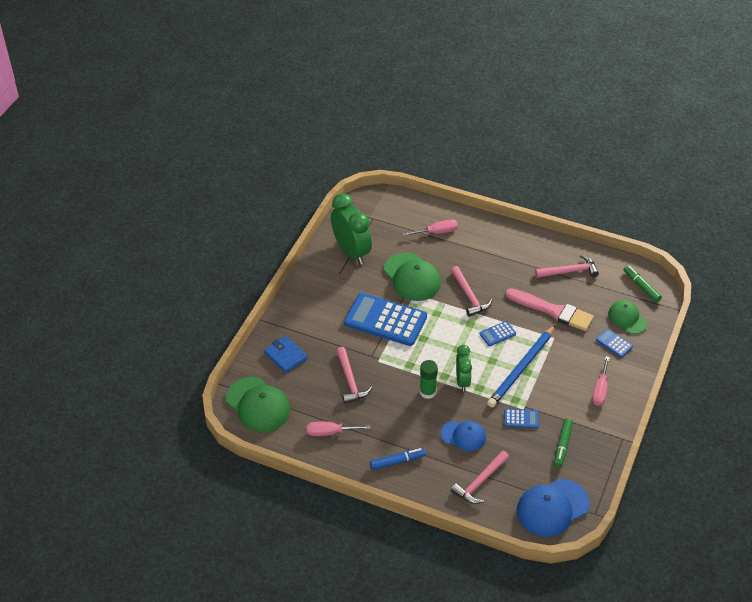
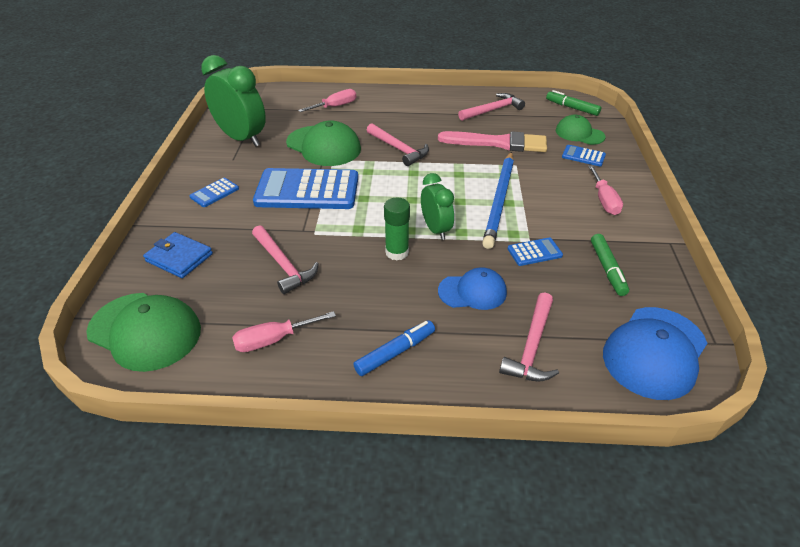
camera: 20 degrees left, 5 degrees down
blue calculator [479,321,516,346] -> blue calculator moved to [189,178,239,207]

